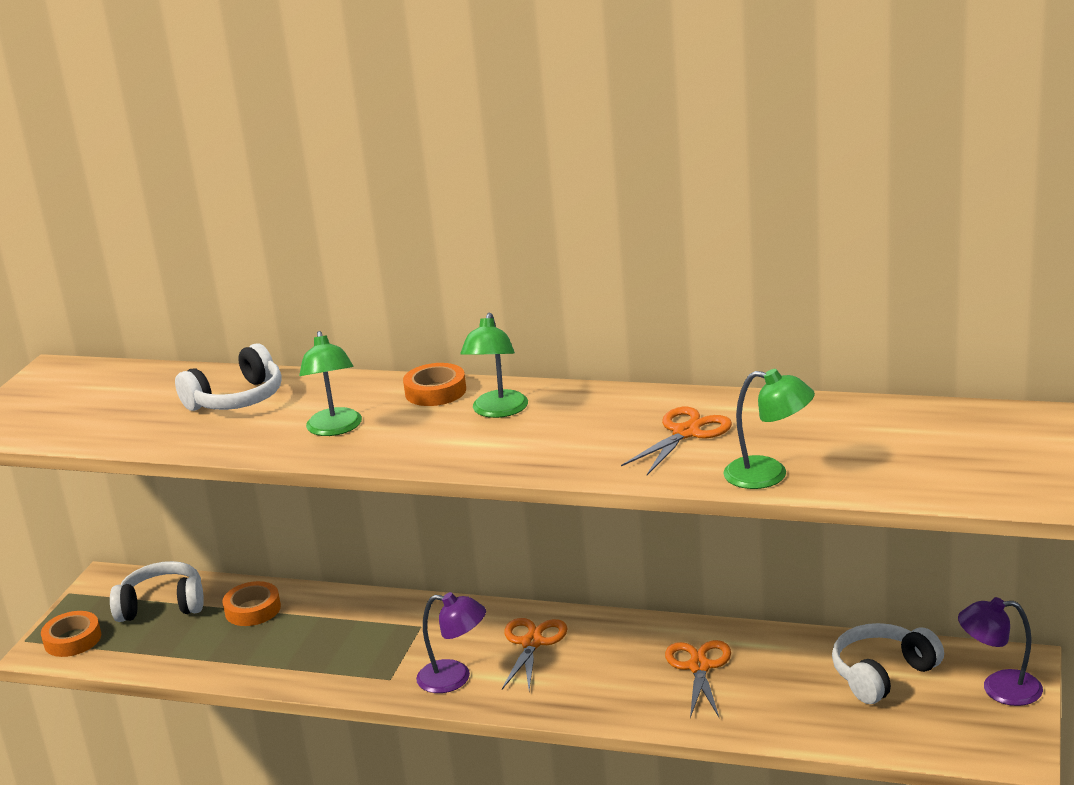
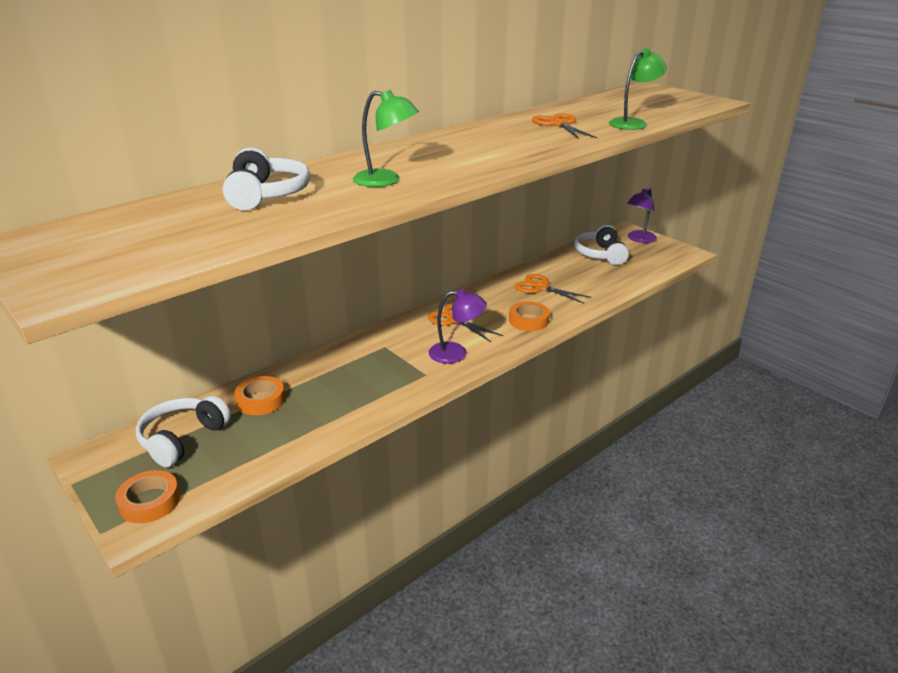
camera: 60 degrees left, 5 degrees up
orange tape [403,363,466,406] -> orange tape moved to [509,301,550,331]
purple lamp [416,592,486,693] -> purple lamp turned 45 degrees clockwise [429,289,487,364]
green lamp [460,313,528,418] -> none

